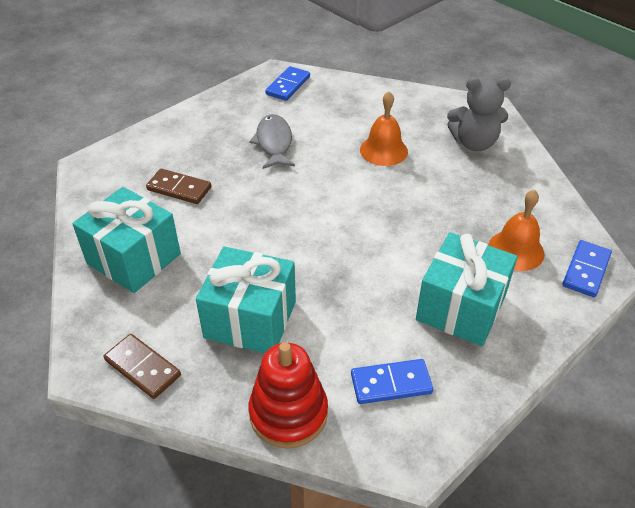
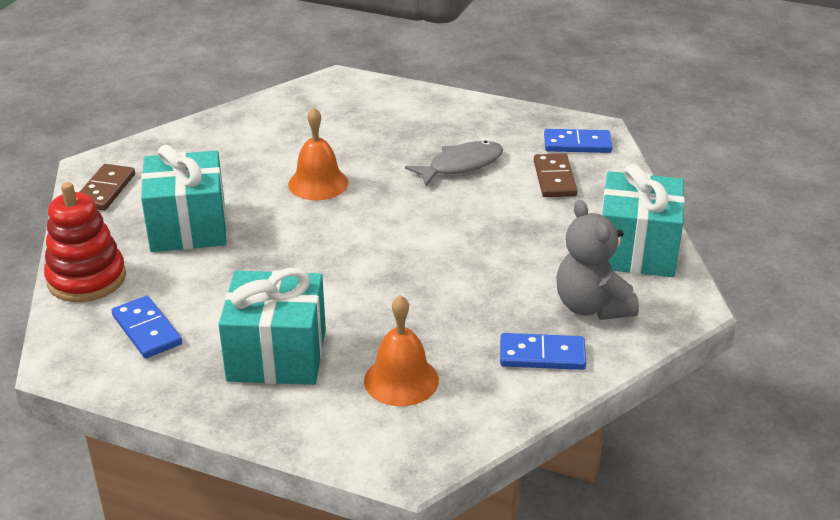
camera: 65 degrees right, 10 degrees down
turquoise gift [72,187,181,293] -> turquoise gift moved to [602,164,685,277]
brown domino [146,169,211,204] -> brown domino moved to [534,154,578,197]
orange bell [360,91,408,166] -> orange bell moved to [288,107,348,200]
blue domino [562,240,612,297] -> blue domino moved to [500,333,586,370]

